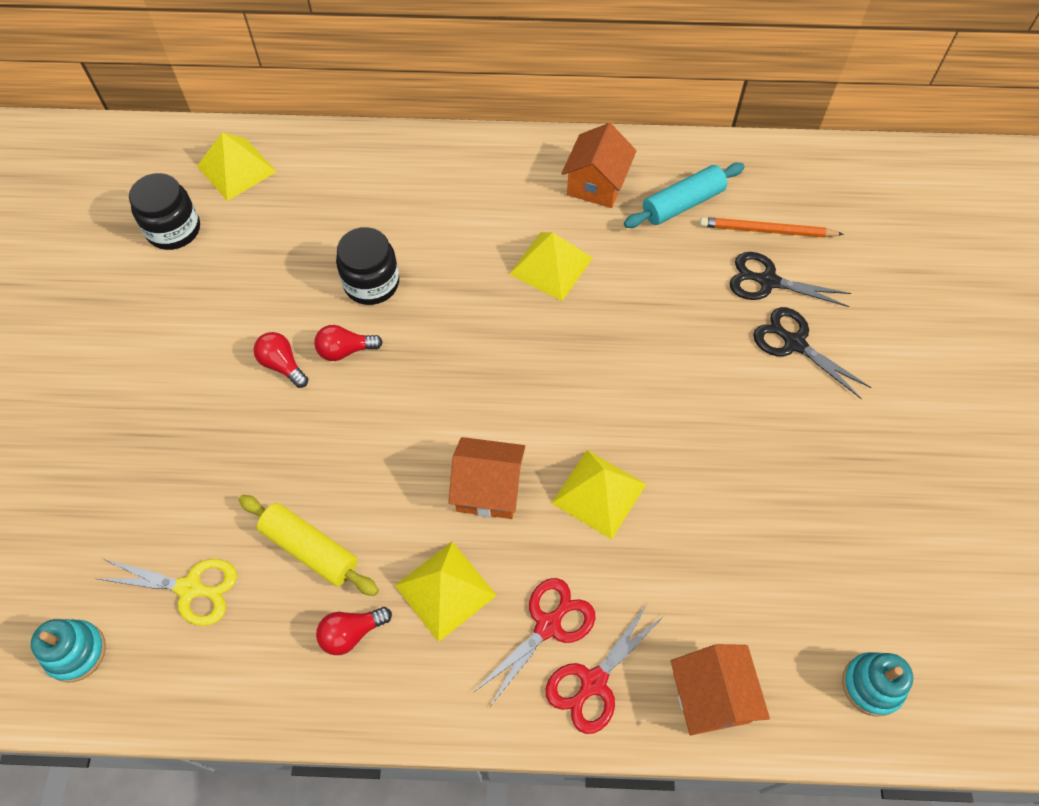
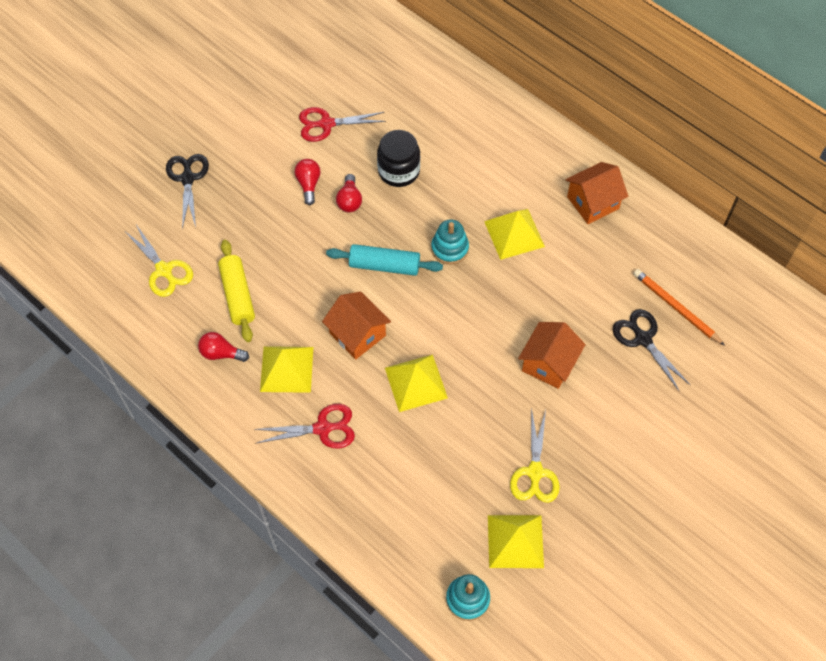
camera: 40 degrees right, 0 degrees up
turquoise stacking toy [31,619,106,682] -> turquoise stacking toy moved to [431,219,469,265]
black jar [129,173,200,250] -> none
yellow pyramid [197,132,277,201] -> yellow pyramid moved to [488,515,544,568]
red light bulb [314,325,383,361] -> red light bulb turned 120 degrees counterclockwise [336,174,362,212]
red scissors [546,603,665,734] -> red scissors moved to [299,107,386,142]
turquoise rolling pin [624,163,745,228] -> turquoise rolling pin moved to [326,244,443,276]
orange house [671,644,770,735] -> orange house moved to [518,322,586,389]
black scissors [753,307,872,399] -> black scissors moved to [166,154,209,229]
none -> yellow scissors [510,408,560,503]

